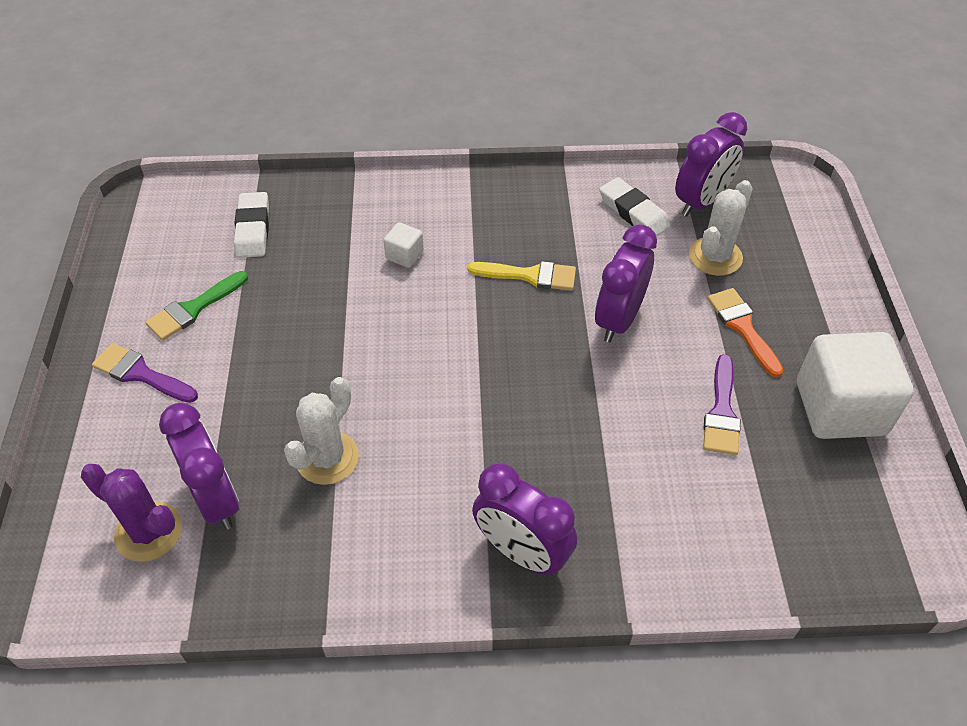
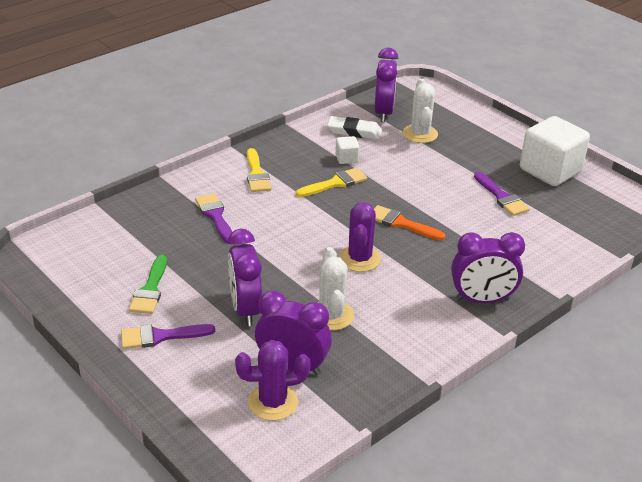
camera: 40 degrees left, 15 degrees down
white eraser [234,192,269,258] -> none
white cube [383,222,424,268] -> white cube moved to [335,136,359,164]
purple clock [595,224,657,343] -> purple clock moved to [228,229,262,326]
orange brush [707,288,783,378] -> orange brush moved to [374,205,445,240]
none -> purple brush [195,193,232,243]
none -> yellow brush [247,148,272,192]
none -> purple cactus [339,202,381,272]

